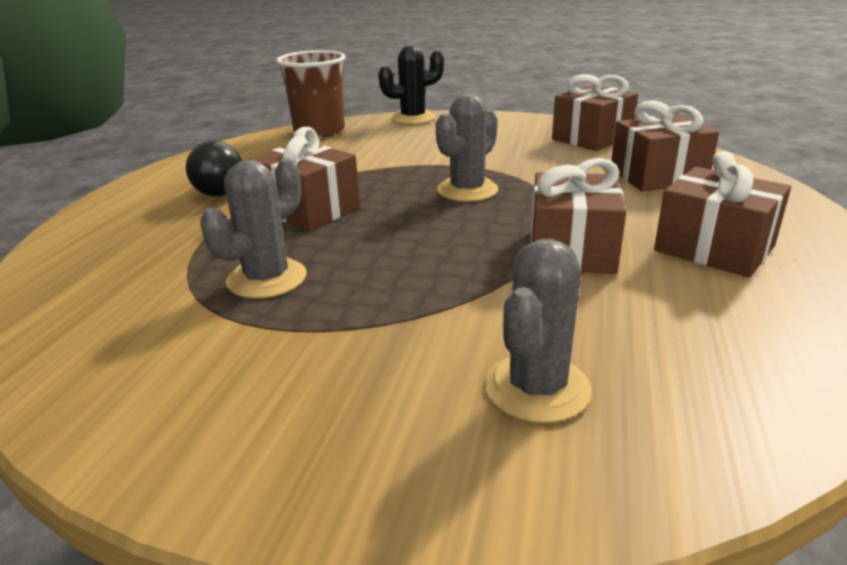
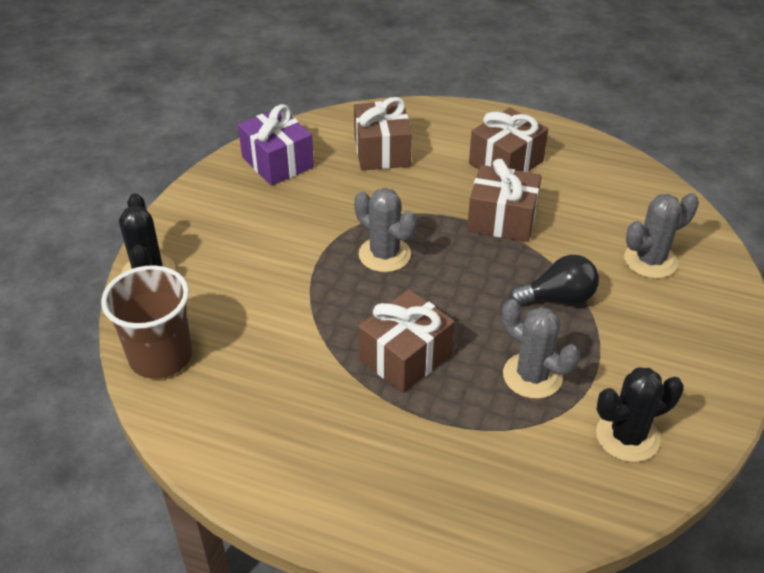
camera: 85 degrees left, 15 degrees up
black light bulb [186,141,242,197] -> black light bulb moved to [509,255,599,305]
grey cactus [485,239,592,423] -> grey cactus turned 60 degrees counterclockwise [624,193,699,279]
brown gift [552,74,638,151] -> purple gift [238,104,314,186]
none -> black cactus [596,367,684,462]

